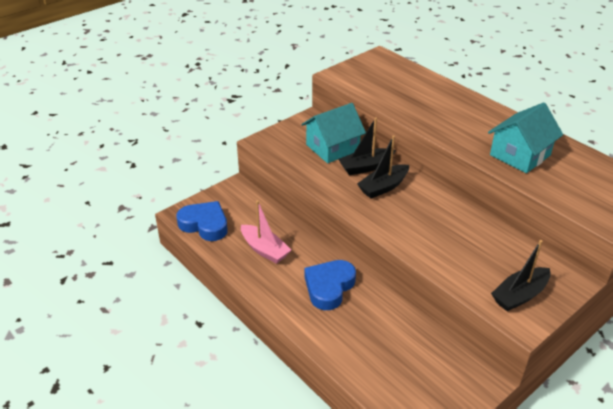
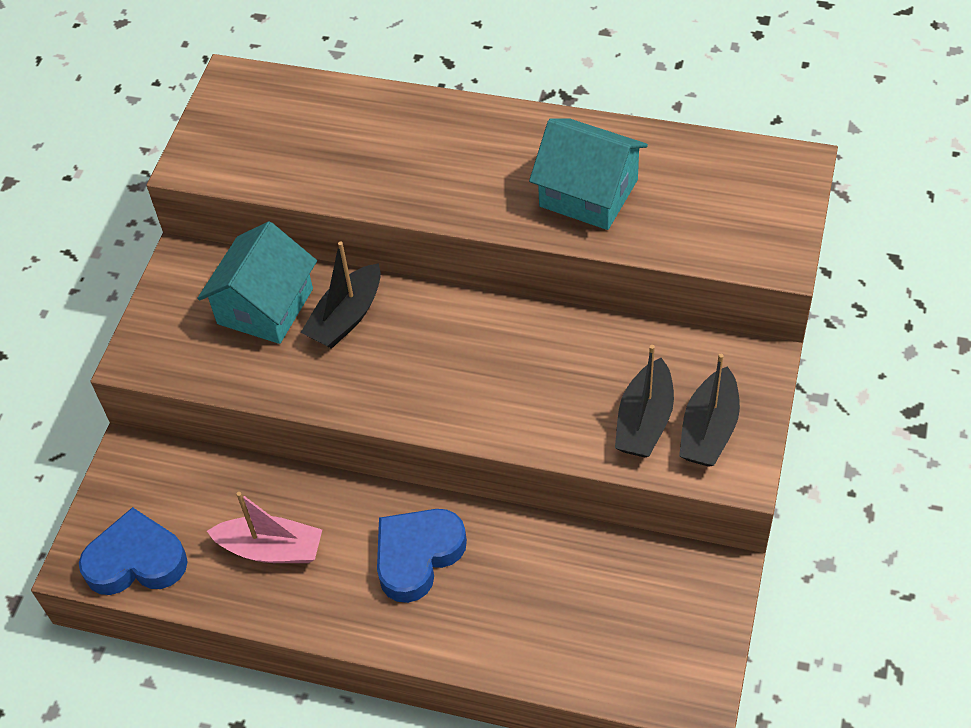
camera: 30 degrees left, 15 degrees up
blue heart [305,260,356,310] -> blue heart turned 45 degrees clockwise [377,509,467,603]
black boat [357,136,409,198] -> black boat moved to [615,345,674,458]
turquoise house [488,103,563,173] -> turquoise house turned 75 degrees counterclockwise [529,119,648,230]

